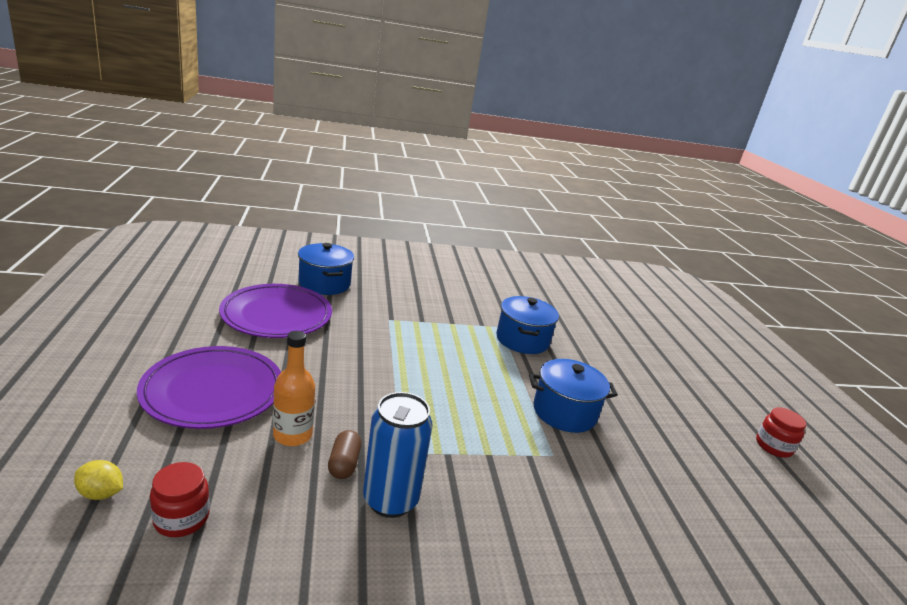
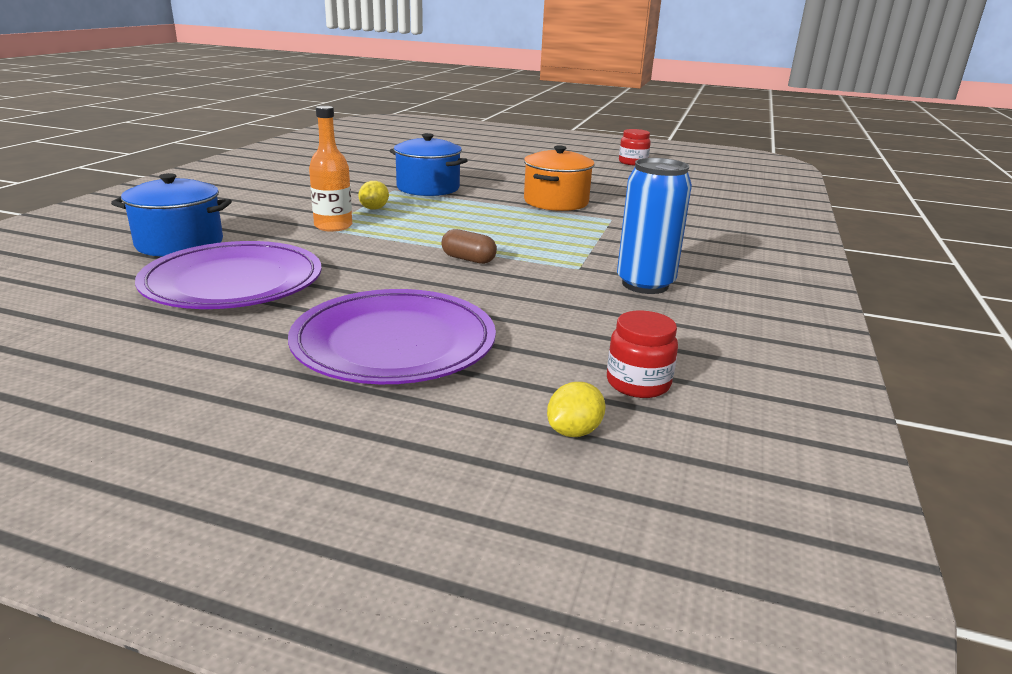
camera: 60 degrees left, 0 degrees up
orange bottle [273,331,315,446] -> orange bottle moved to [309,106,352,232]
brown capsule [328,430,361,479] -> brown capsule moved to [441,229,497,264]
blue pot [529,359,618,433] -> orange pot [524,146,595,211]
none -> yellow lemon [358,181,389,210]

